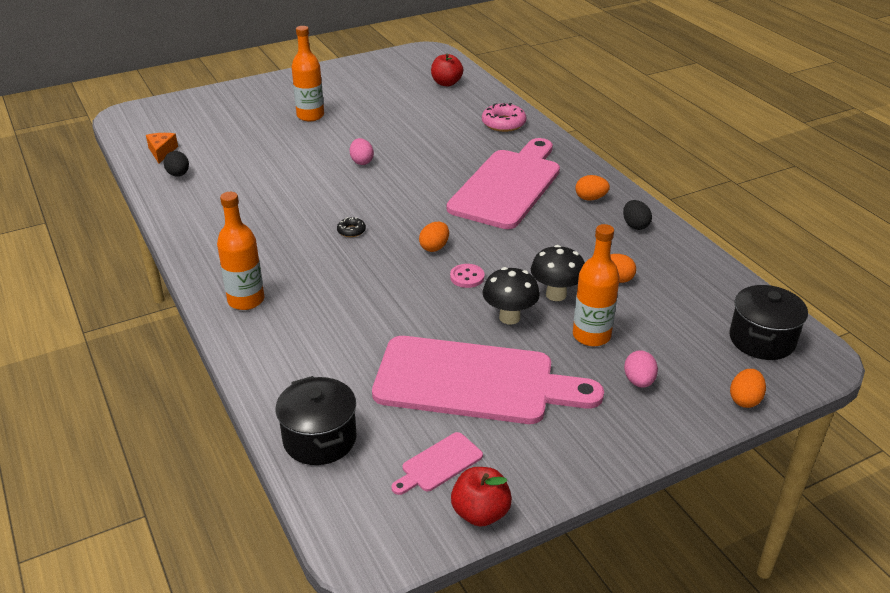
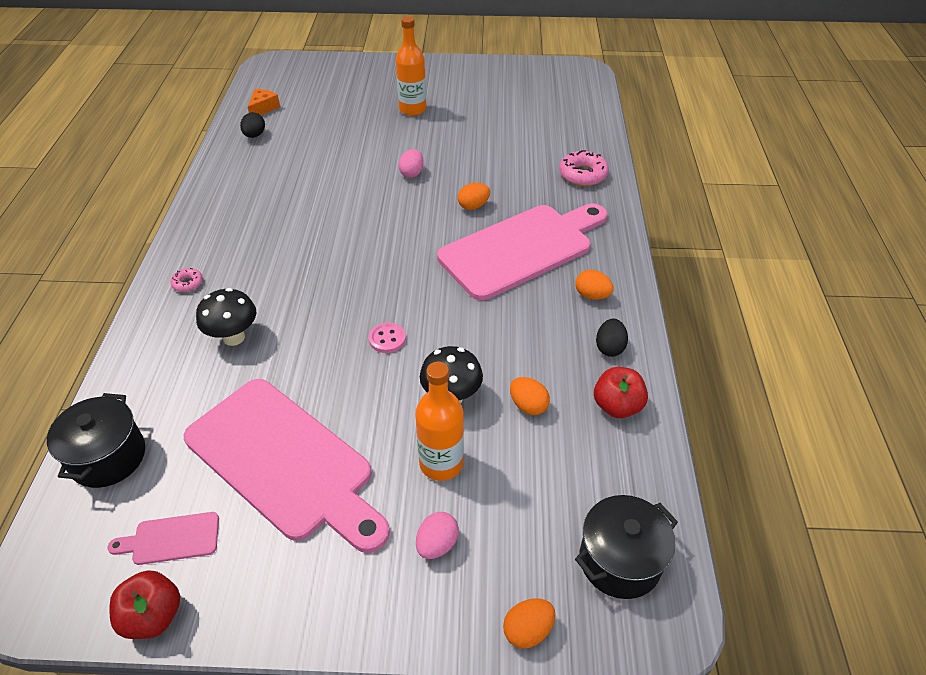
camera: 30 degrees right, 10 degrees up
orange bottle [217,192,264,310] -> pink donut [170,268,203,292]
black donut [337,217,366,237] -> none
orange egg [419,222,449,252] -> orange egg moved to [458,183,490,210]
red apple [431,54,463,86] -> red apple moved to [594,367,648,418]
black mushroom [482,267,540,325] -> black mushroom moved to [196,288,256,346]

